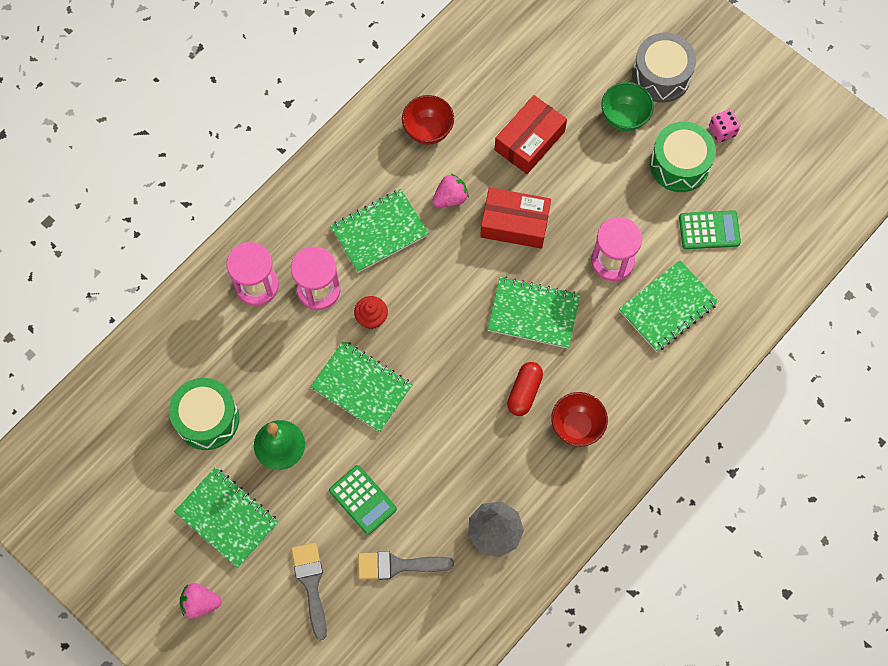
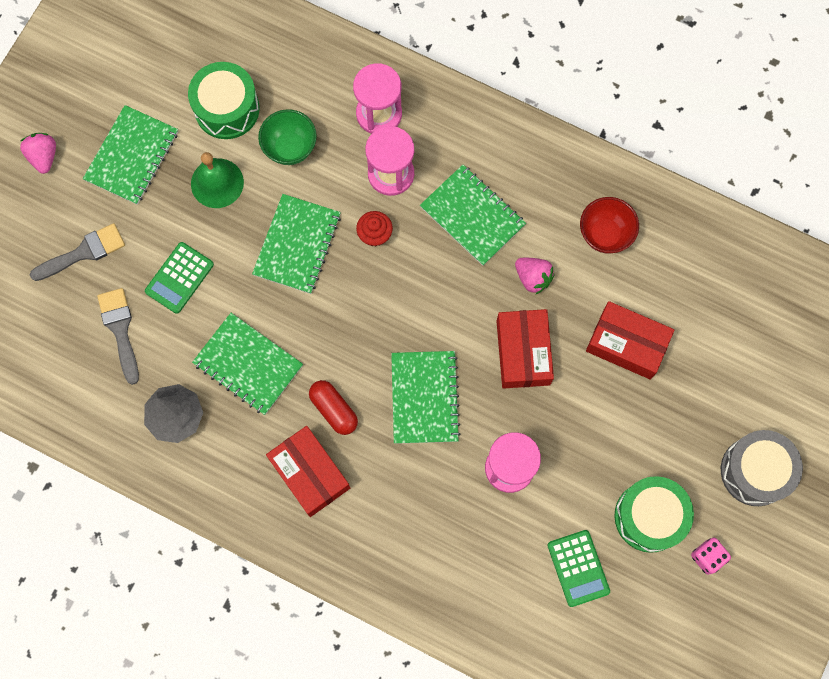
camera: 75 degrees right, 5 degrees up
red capsule [507,362,543,416] -> red capsule turned 45 degrees clockwise [309,380,358,435]
red bowl [551,392,608,446] -> red box [266,426,350,517]
green bowl [601,82,654,131] -> green bowl moved to [258,109,317,165]
green notebook [619,260,719,352] -> green notebook moved to [192,313,303,415]

